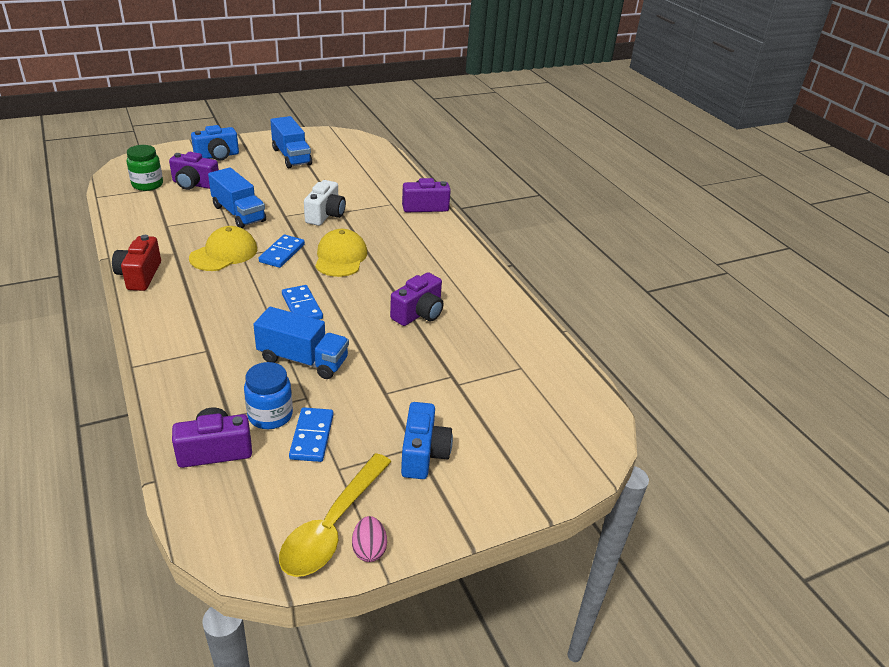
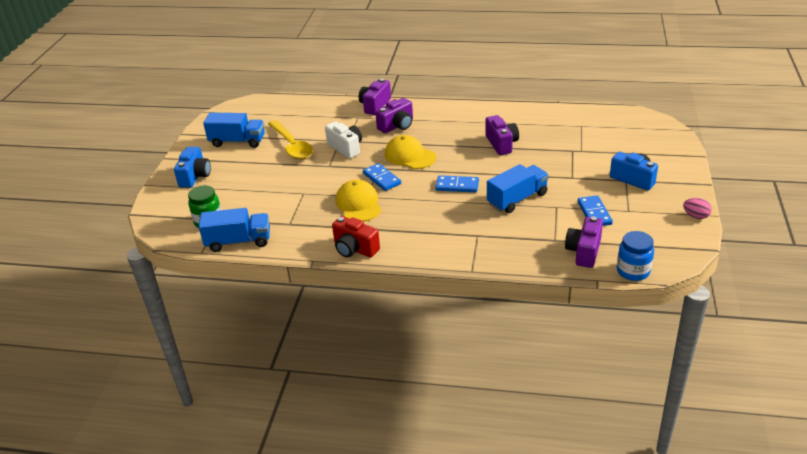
camera: 50 degrees left, 0 degrees up
purple camera [169,152,219,190] -> purple camera moved to [375,98,413,133]
blue truck [208,167,266,228] -> blue truck moved to [199,208,270,252]
blue jar [244,362,293,429] -> blue jar moved to [617,231,654,281]
yellow spoon [279,453,391,577] -> yellow spoon moved to [268,120,313,159]
blue domino [289,407,333,462] -> blue domino turned 45 degrees clockwise [578,195,613,226]

